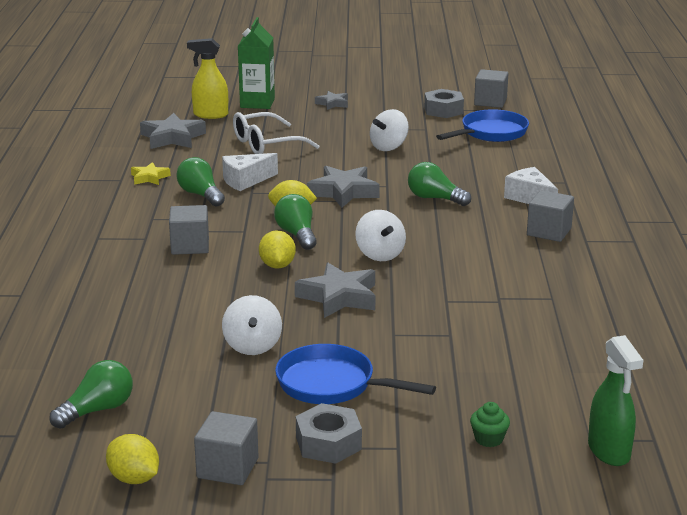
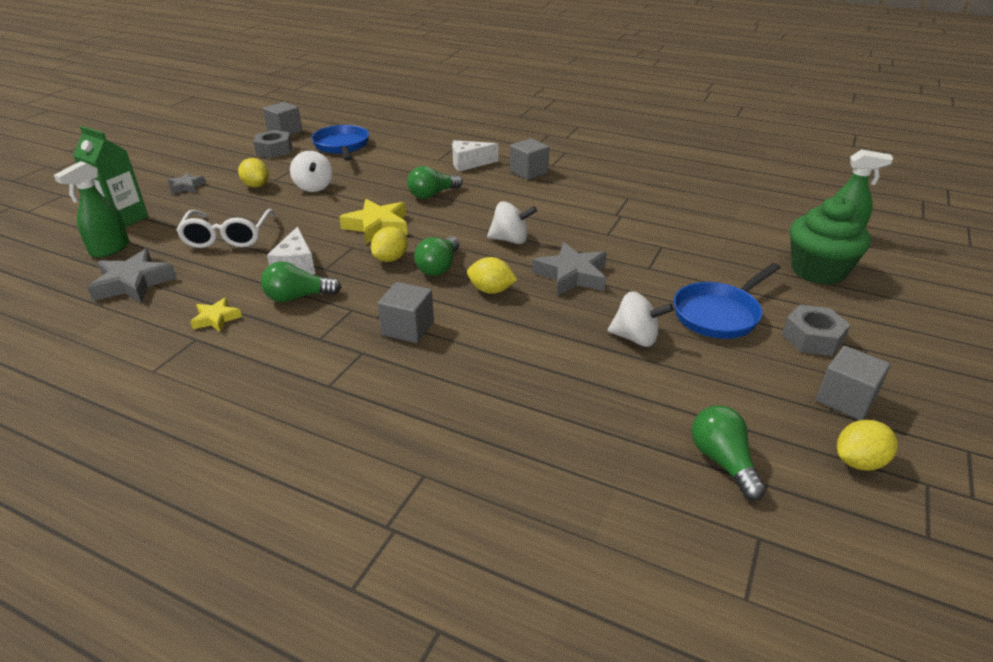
camera: 65 degrees left, 10 degrees up
yellow spray bottle [187,38,228,119] -> green spray bottle [54,161,129,258]
green light bulb [274,194,317,250] -> green light bulb turned 75 degrees counterclockwise [414,236,459,276]
grey star [307,166,380,208] -> yellow star [339,199,408,244]
green cupcake [470,402,510,447] -> green cupcake [790,196,871,285], size x2.48
none -> yellow lemon [238,158,269,188]

